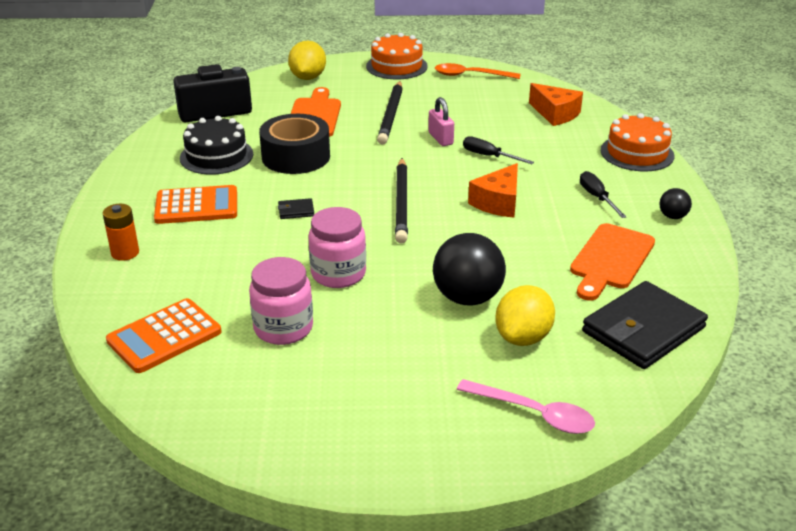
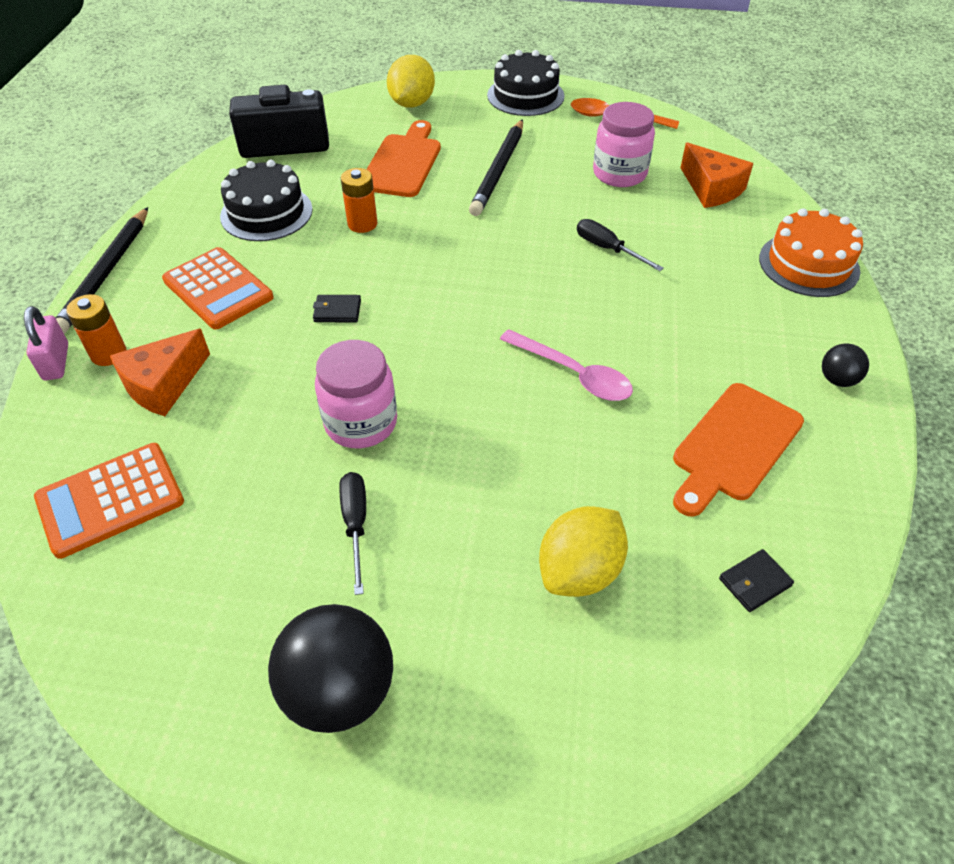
camera: 10 degrees right, 15 degrees up
orange calculator [154,185,237,224] -> orange calculator turned 45 degrees clockwise [162,247,274,329]
pink jar [249,257,313,345] -> pink jar moved to [593,102,655,187]
black tape [259,114,330,174] -> orange battery [341,168,378,233]
orange cake [366,33,428,79] -> black cake [487,50,565,116]
black pencil [395,158,408,244] -> black pencil moved to [56,207,148,334]
pink padlock [428,97,454,146] -> pink padlock moved to [24,306,68,380]
black ball [433,233,506,305] -> black ball moved to [268,604,393,733]
pink spoon [457,379,595,434] -> pink spoon moved to [500,329,633,401]
orange cheese [468,163,518,218] -> orange cheese moved to [110,328,210,416]
black screwdriver [580,171,627,218] -> black screwdriver moved to [339,472,366,595]
black wallet [582,281,708,369] -> black wallet [719,549,794,612], size x0.40

